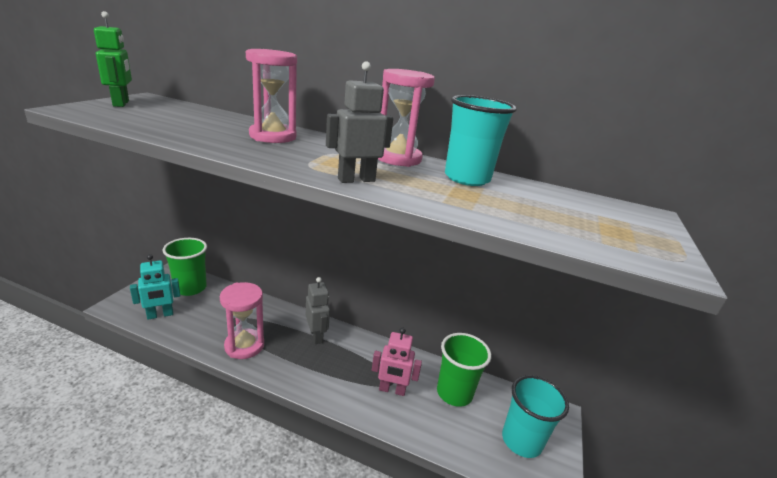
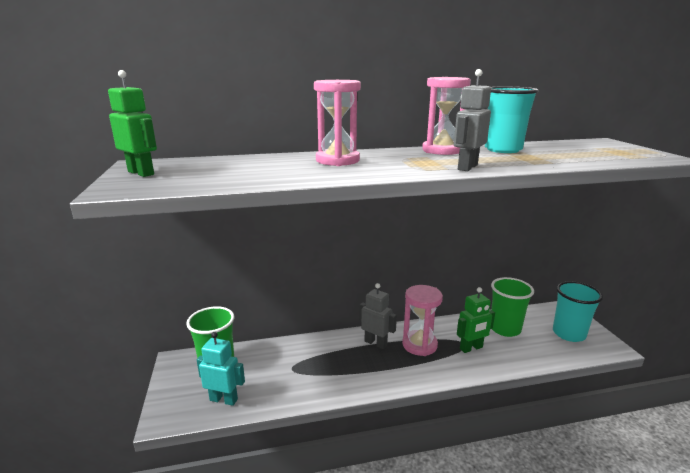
camera: 30 degrees left, 5 degrees down
turquoise robot [130,254,180,320] -> turquoise robot turned 105 degrees counterclockwise [197,332,245,406]
pink hourglass [220,282,264,359] -> pink hourglass moved to [402,285,443,356]
pink robot [372,327,422,396] -> green robot [457,287,495,353]

